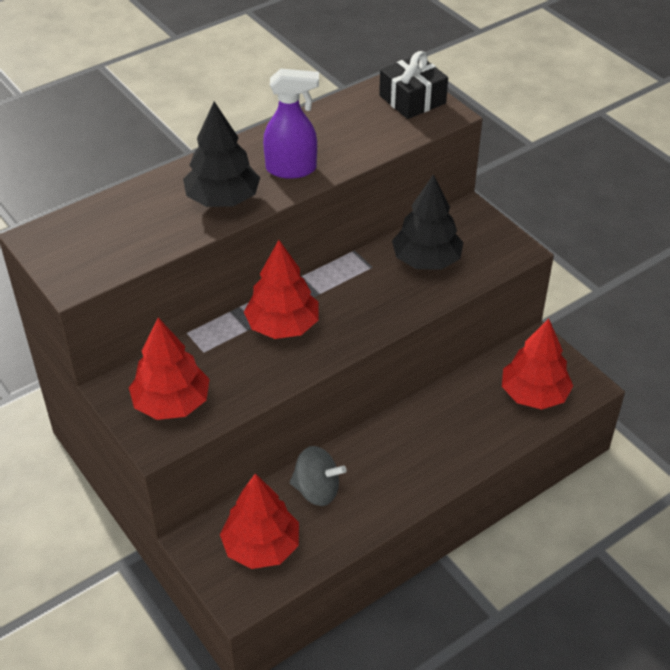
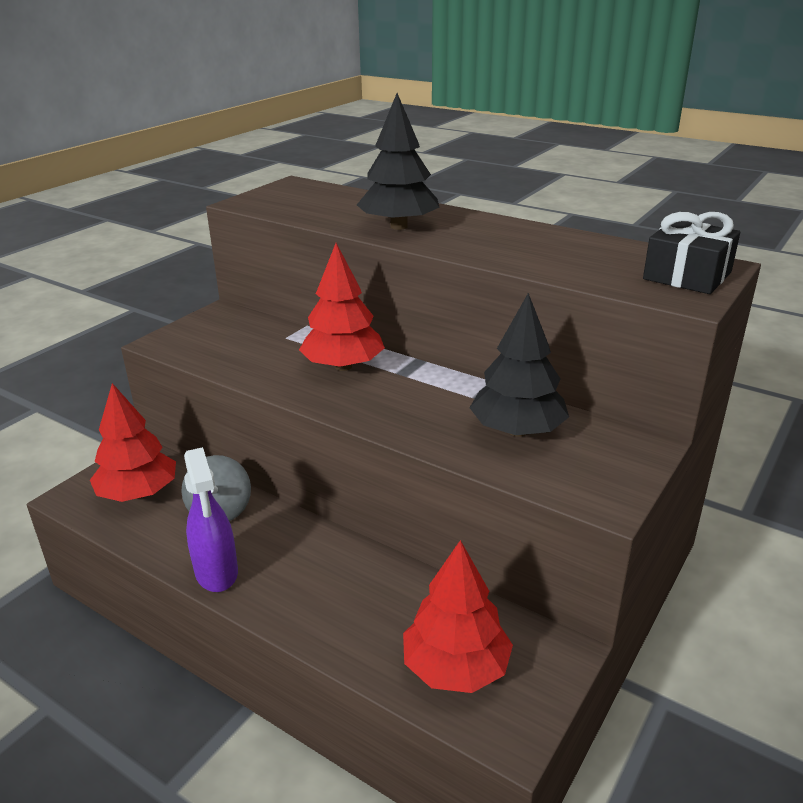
camera: 70 degrees right, 15 degrees down
red tree [129,317,209,420] -> none
purple spray bottle [263,69,319,179] -> purple spray bottle moved to [184,447,238,592]

